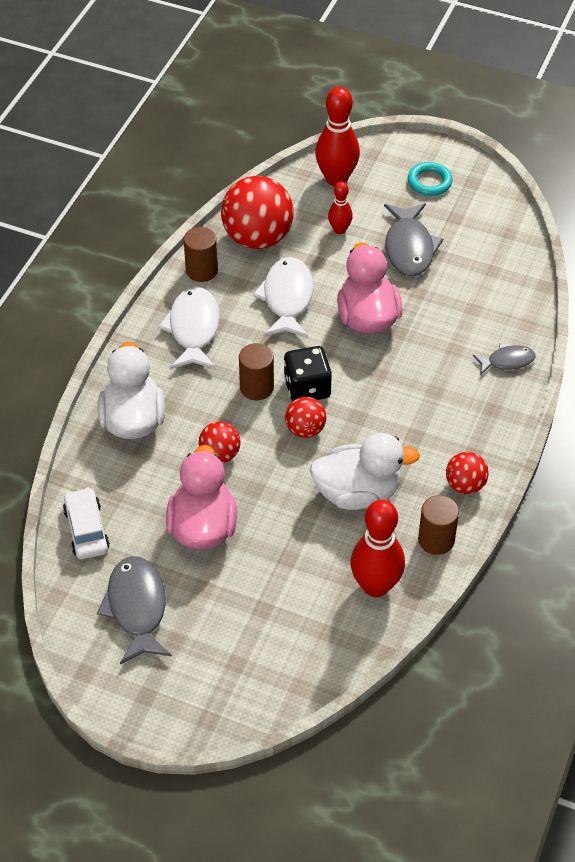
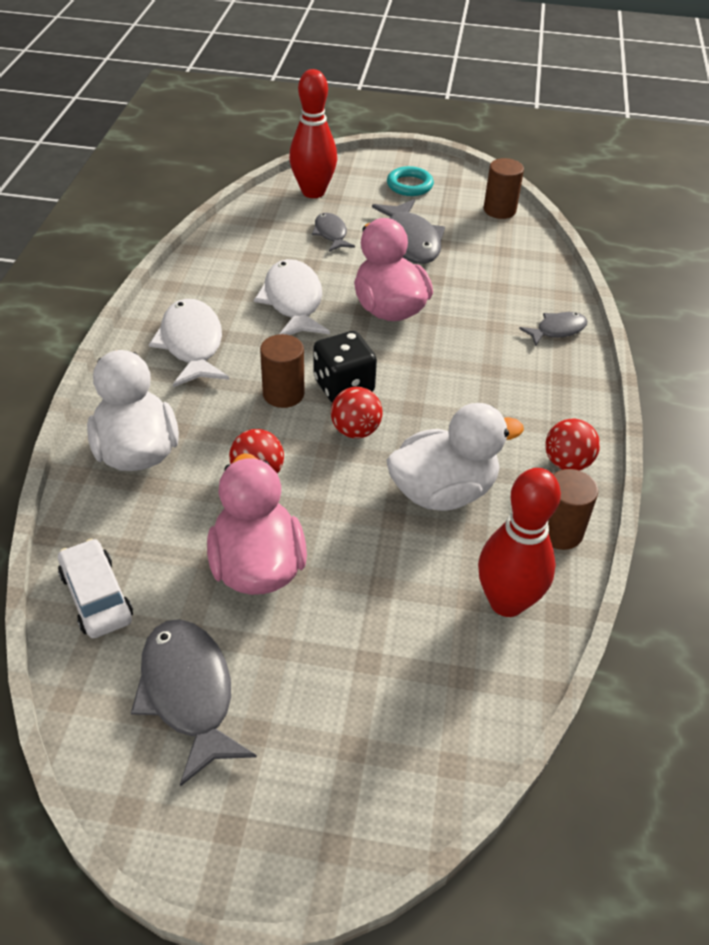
camera: 15 degrees left, 5 degrees down
brown cylinder [184,227,218,282] -> brown cylinder moved to [484,158,524,219]
red ball [221,176,294,249] -> none
red bowling pin [328,181,353,234] -> grey fish [312,213,355,252]

